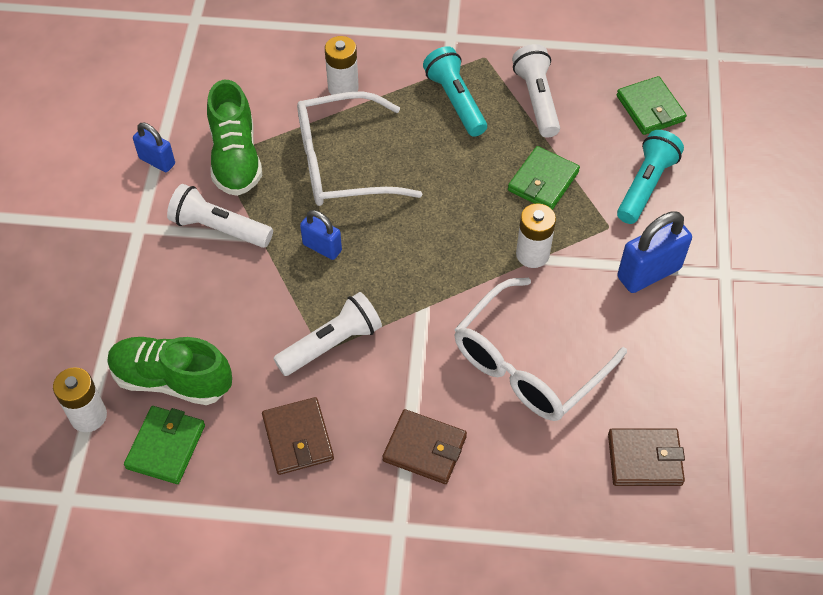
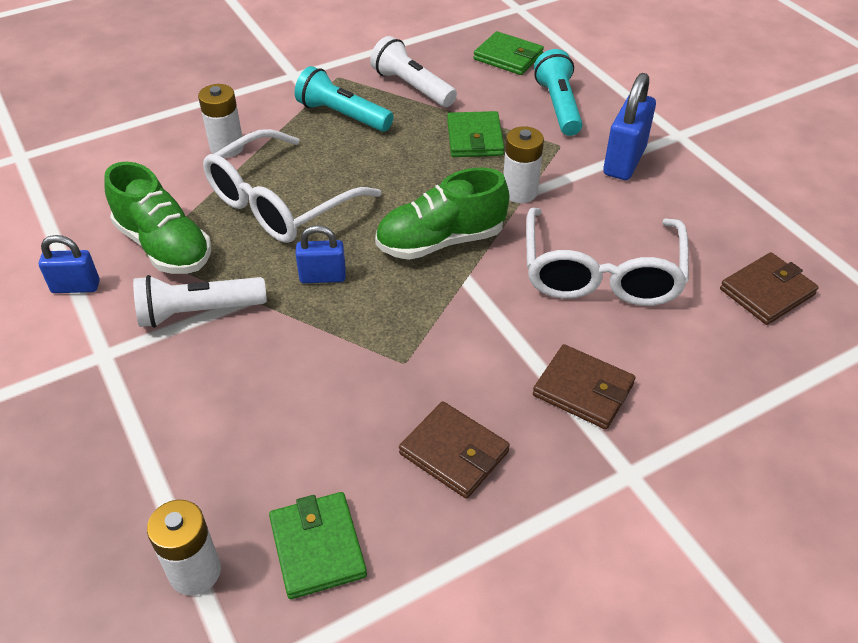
camera: 35 degrees left, 10 degrees down
green shoe [107,337,232,405] -> green shoe moved to [375,168,510,260]
white flashlight [273,292,382,376] -> none
brown wallet [382,409,467,484] -> brown wallet turned 45 degrees clockwise [533,344,635,429]

